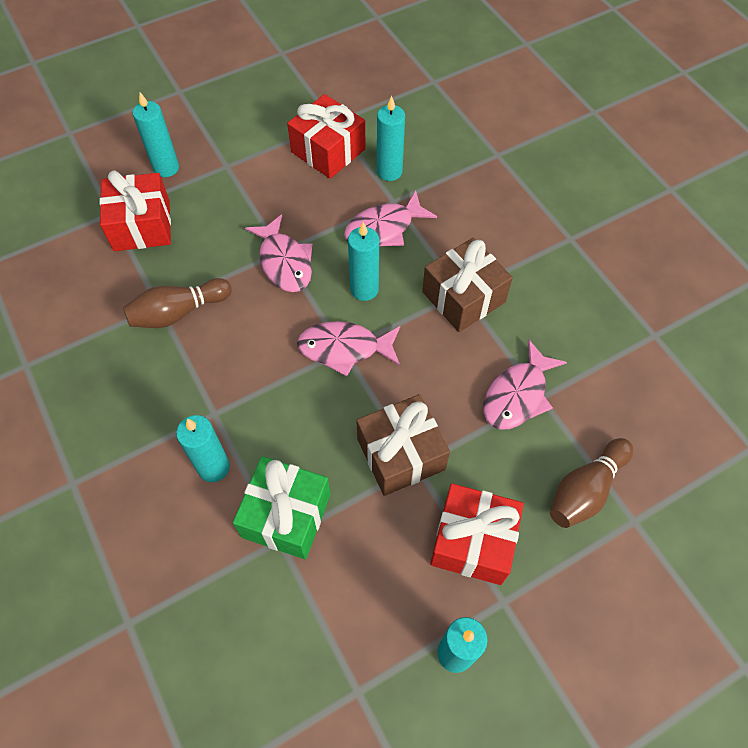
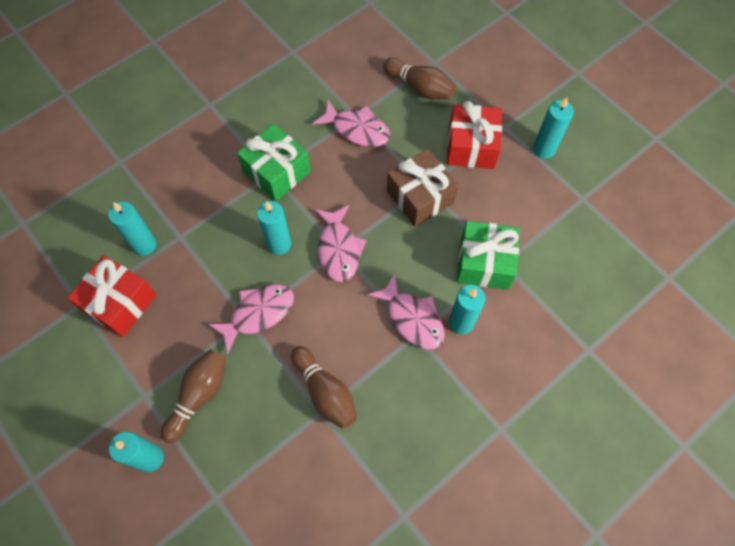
camera: 100 degrees left, 5 degrees up
red gift [99,170,171,251] -> none
pink fish [344,191,437,246] -> pink fish moved to [367,273,445,350]
brown gift [422,238,513,332] -> green gift [237,123,310,201]
none -> brown bowling pin [161,349,226,443]

